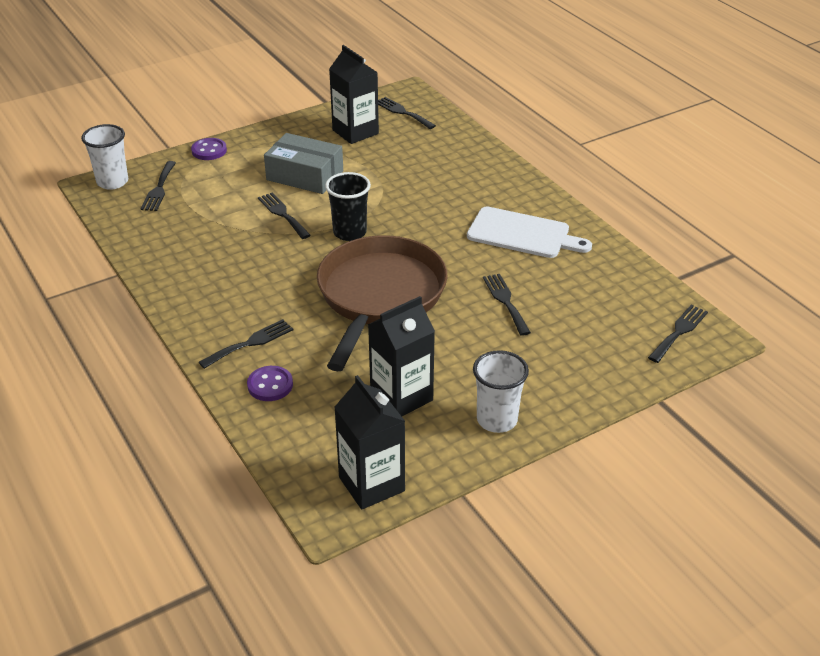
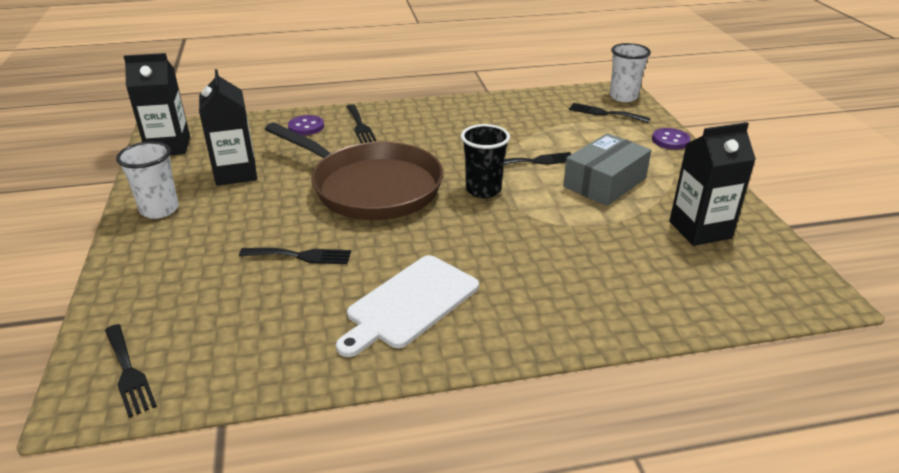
camera: 110 degrees right, 5 degrees down
black fork [378,97,436,129] -> none

